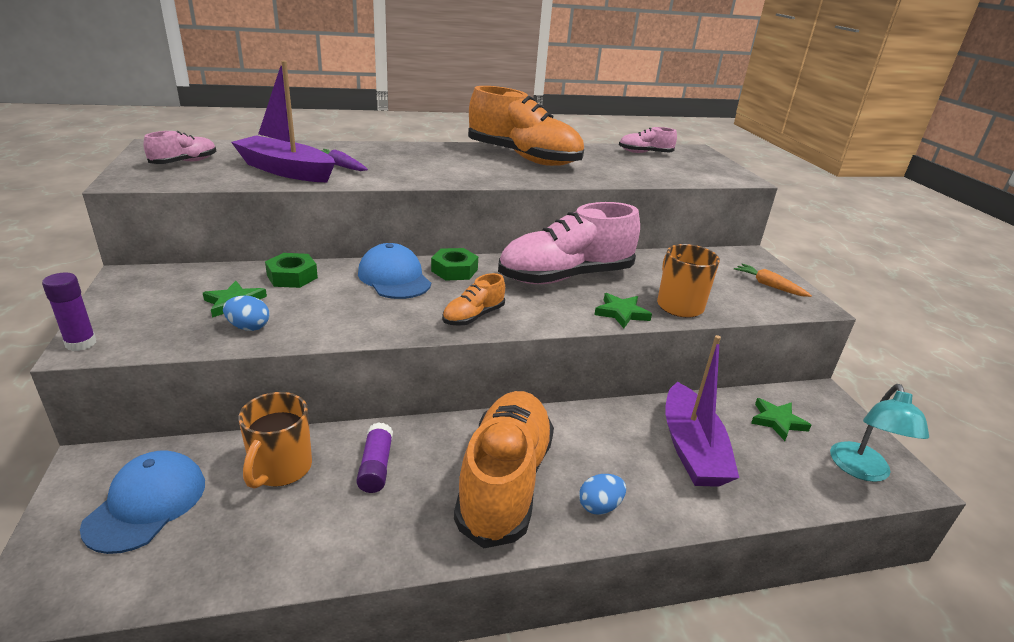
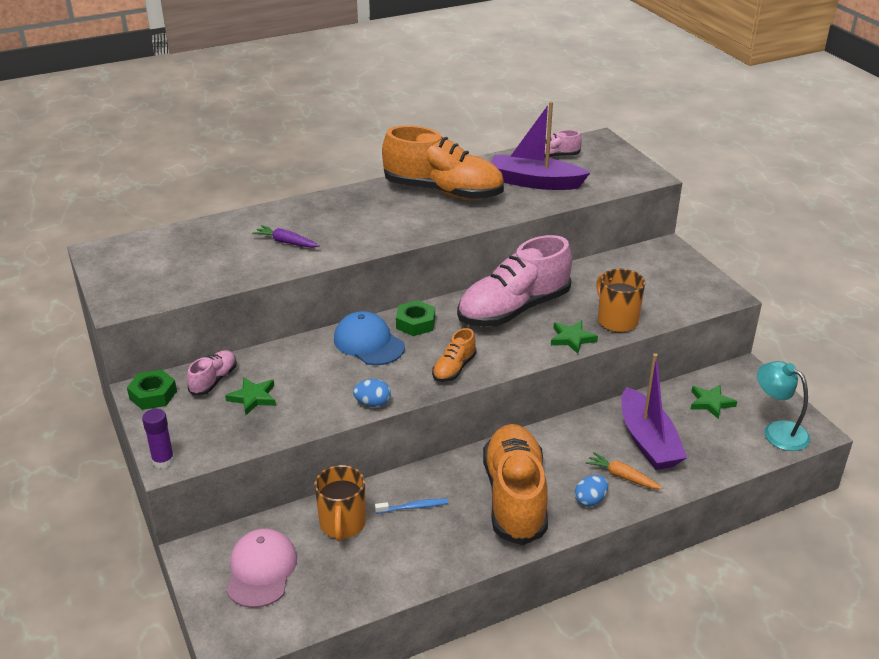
camera: 10 degrees left, 5 degrees up
blue cap [80,450,205,554] -> pink cap [226,529,297,608]
pink shoe [144,131,216,164] -> pink shoe moved to [187,350,237,396]
blue egg [223,295,270,331] -> blue egg moved to [353,379,391,407]
purple boat [231,61,335,182] -> purple boat moved to [491,101,590,190]
green nut [265,253,318,288] -> green nut moved to [127,370,177,410]
purple glue stick [356,422,393,493] -> blue toothbrush [375,499,448,514]
orange carrot [734,264,812,297] -> orange carrot moved to [586,452,662,489]
turquoise lamp [830,384,929,482] -> turquoise lamp turned 135 degrees clockwise [757,361,810,451]

